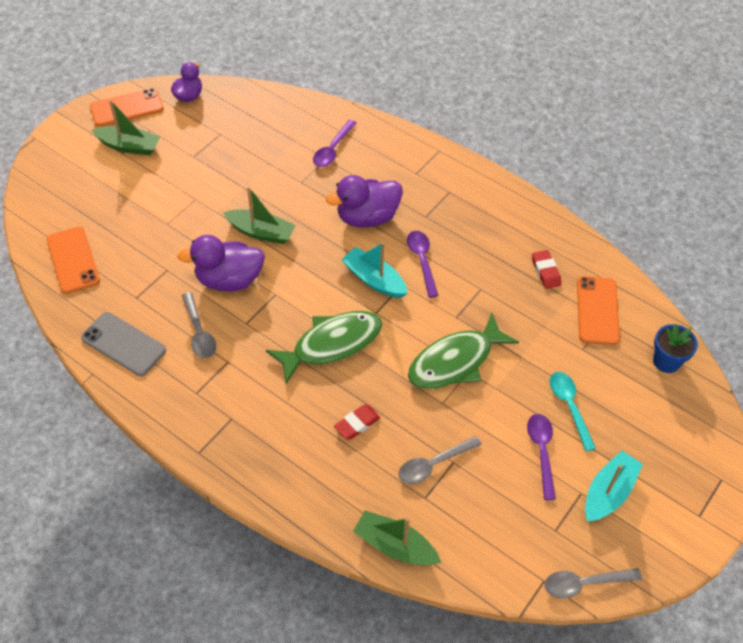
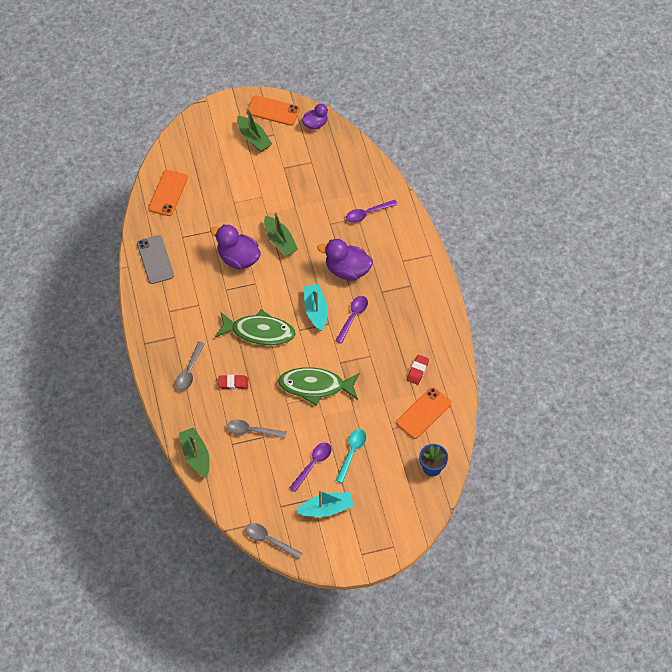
camera: 40 degrees right, 5 degrees up
grey spoon [182,292,216,359] -> grey spoon moved to [176,341,205,391]

